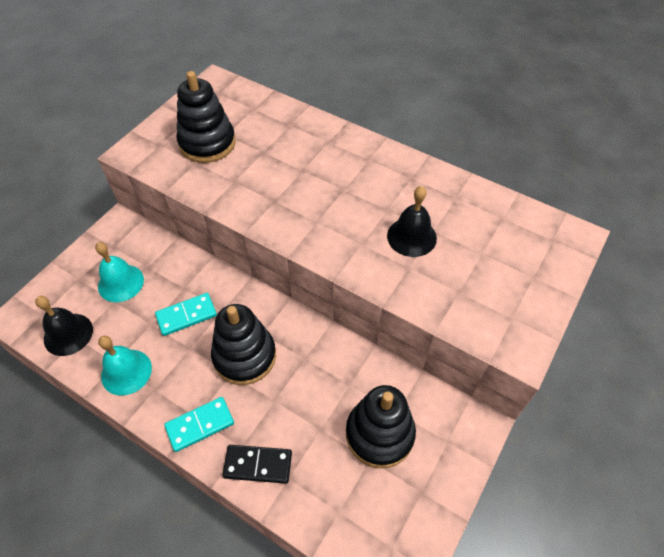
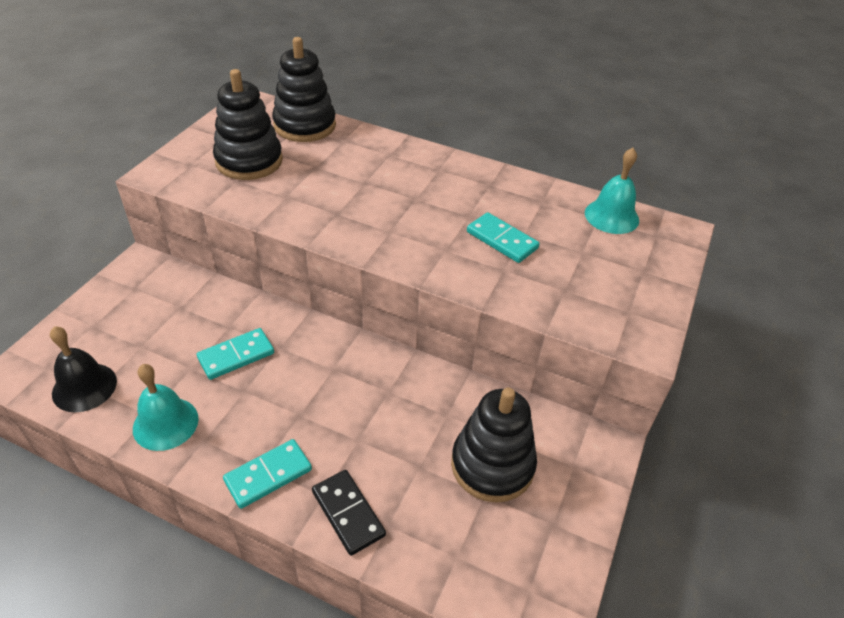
camera: 10 degrees left, 10 degrees down
turquoise bell [95,242,144,302] -> turquoise bell moved to [585,148,639,234]
black stacking toy [211,304,276,385] -> black stacking toy moved to [272,37,336,142]
black domino [222,445,292,484] -> black domino turned 60 degrees clockwise [312,470,386,556]
black bell [387,186,437,257] -> turquoise domino [467,212,539,263]

